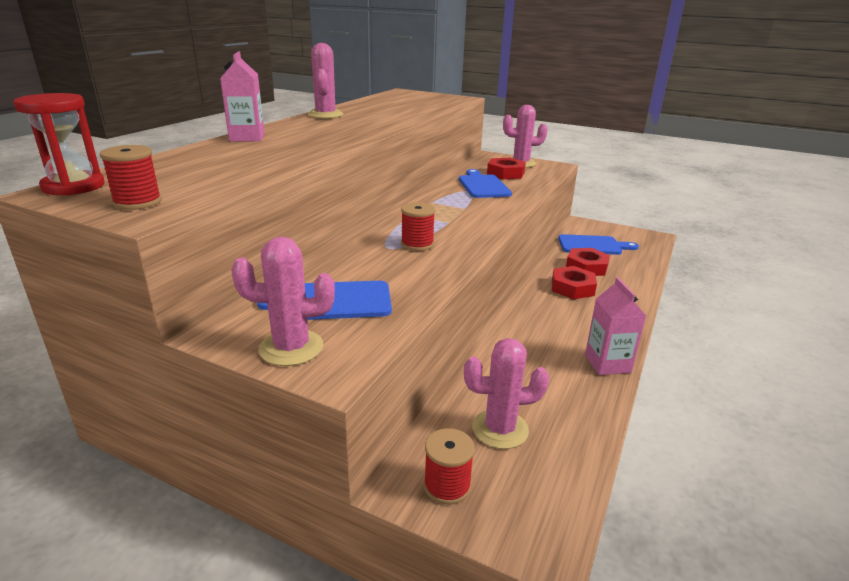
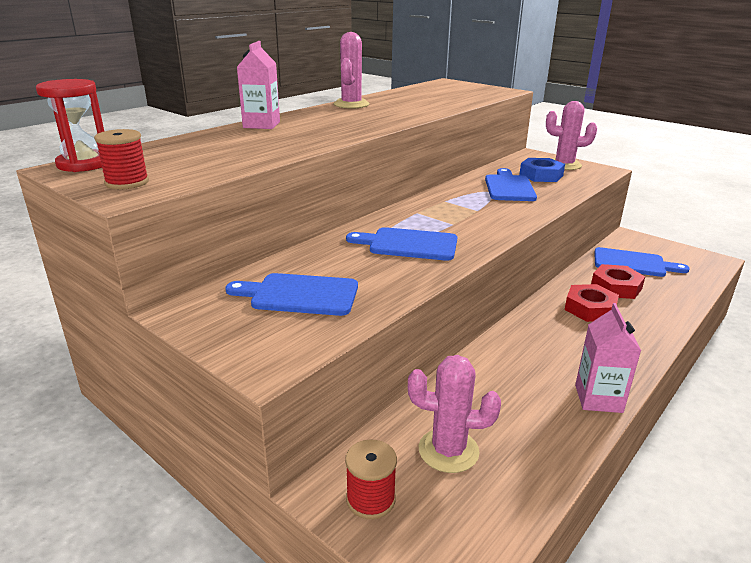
camera: 15 degrees right, 0 degrees up
pink cactus [231,237,335,366] -> none
red spool [401,202,435,251] -> blue cutting board [346,227,457,261]
red nut [487,158,526,179] -> blue nut [519,158,565,182]

